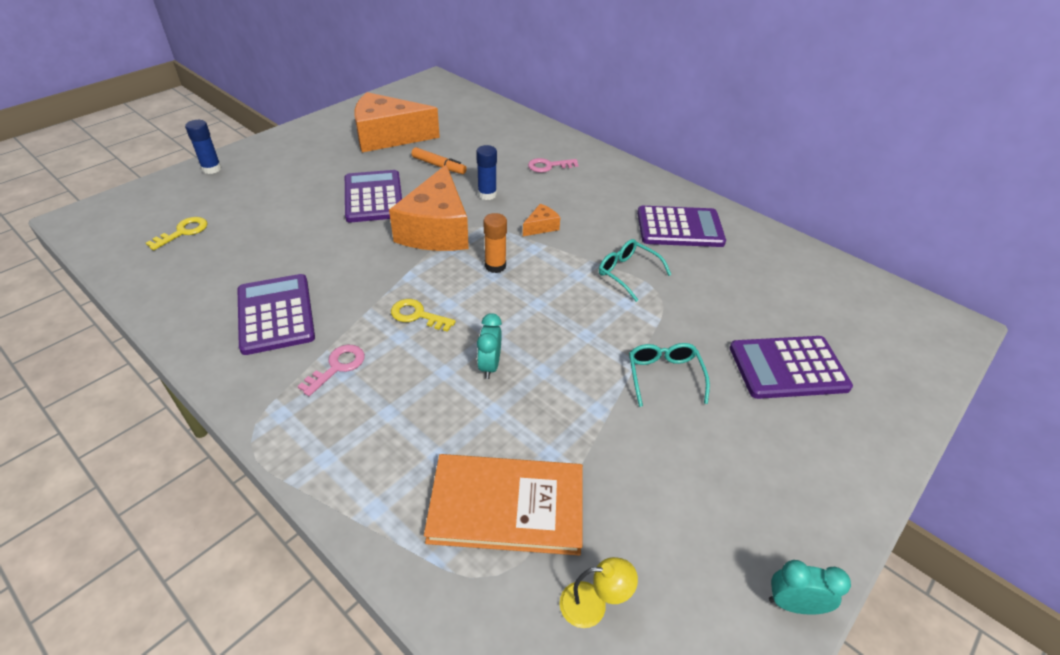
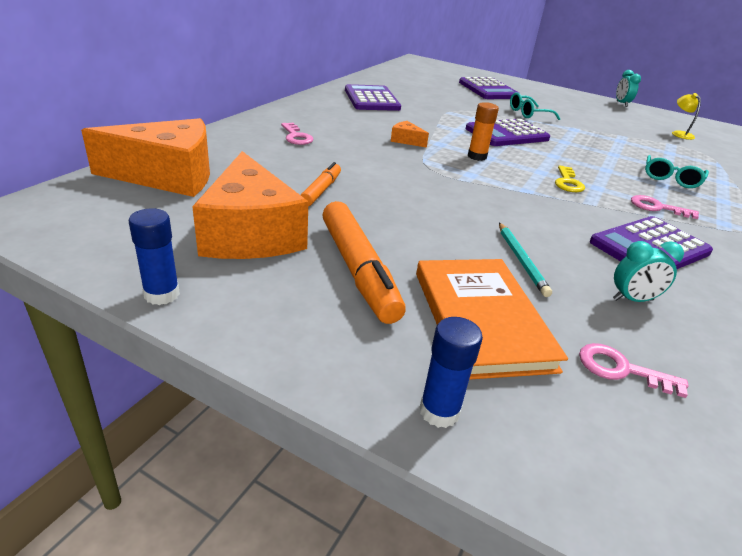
camera: 105 degrees left, 10 degrees down
yellow key [146,217,208,250] -> pink key [579,343,689,398]
purple calculator [345,170,402,222] -> purple calculator moved to [466,119,550,146]
orange cheese [389,165,469,251] -> orange cheese moved to [81,118,210,197]
orange book [424,454,583,556] -> orange book moved to [416,259,568,380]
blue glue stick [476,145,497,200] -> blue glue stick moved to [128,208,180,305]
turquoise clock [477,313,502,379] -> turquoise clock moved to [613,241,684,302]
turquoise glasses [599,239,671,302] -> turquoise glasses moved to [645,155,709,188]
none -> orange marker [322,201,406,324]
none -> turquoise pencil [499,223,552,297]

